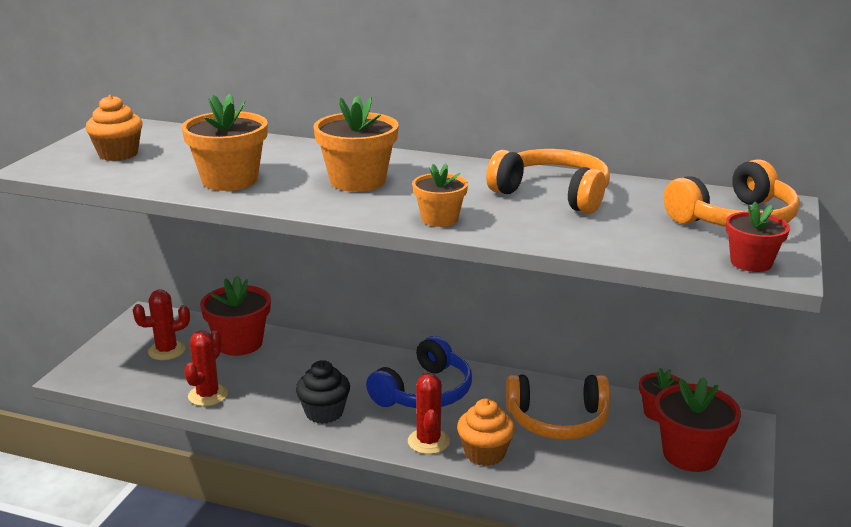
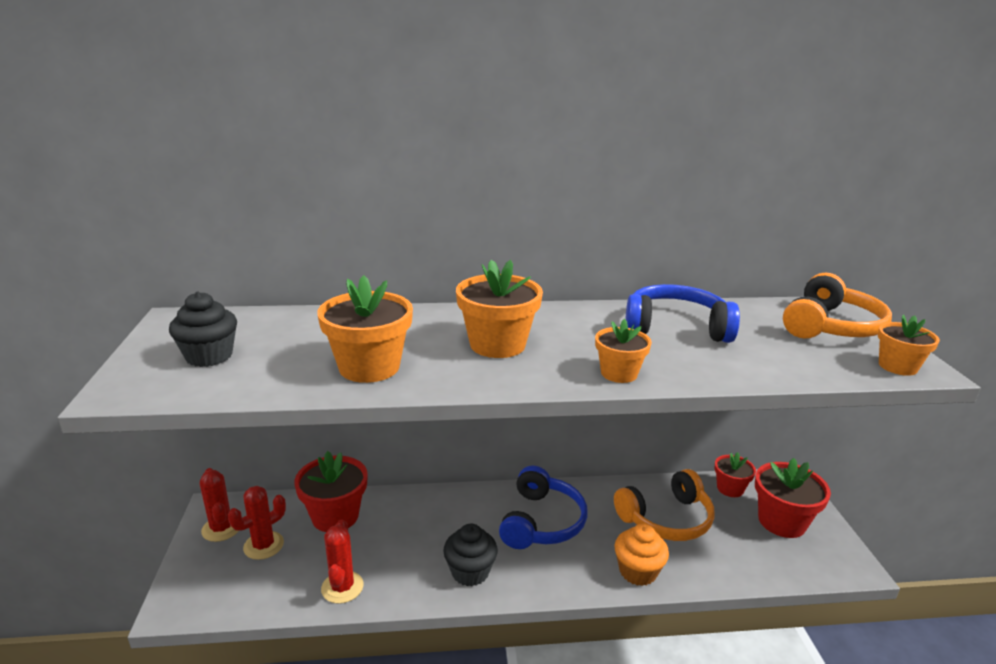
camera: 25 degrees left, 0 degrees up
orange cupcake [86,95,143,161] -> black cupcake [169,292,237,367]
red cactus [408,372,450,454] -> red cactus moved to [200,468,239,542]
orange headphones [486,149,610,214] -> blue headphones [625,284,740,343]
red flower pot [726,202,790,272] -> orange flower pot [878,315,940,376]

